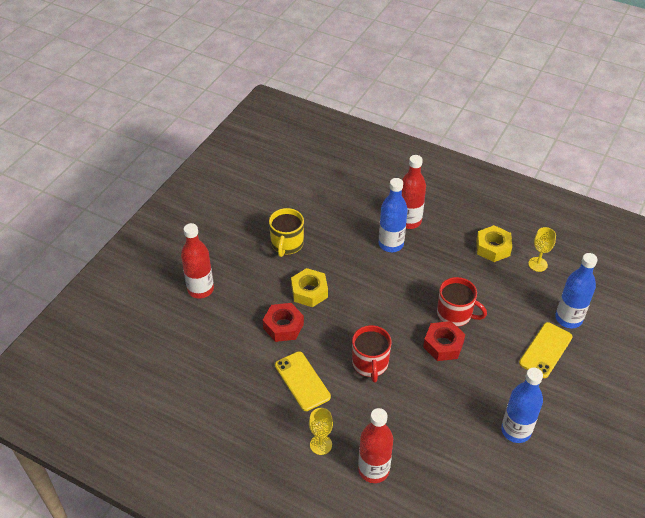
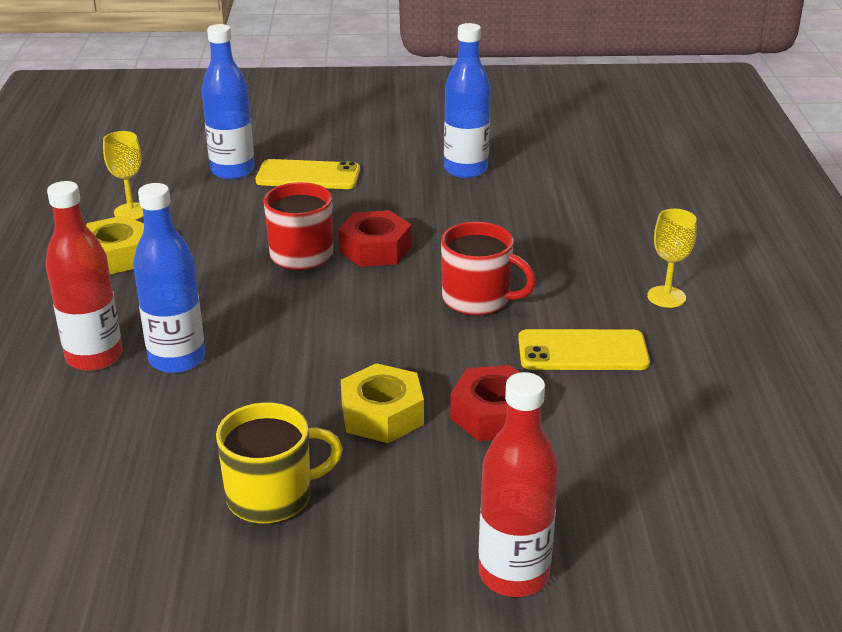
camera: 120 degrees left, 15 degrees down
yellow phone [275,351,331,411] -> yellow phone turned 60 degrees clockwise [518,329,650,370]
red mug [352,325,392,383] -> red mug turned 60 degrees clockwise [441,222,536,315]
red bottle [358,408,393,483] -> none

